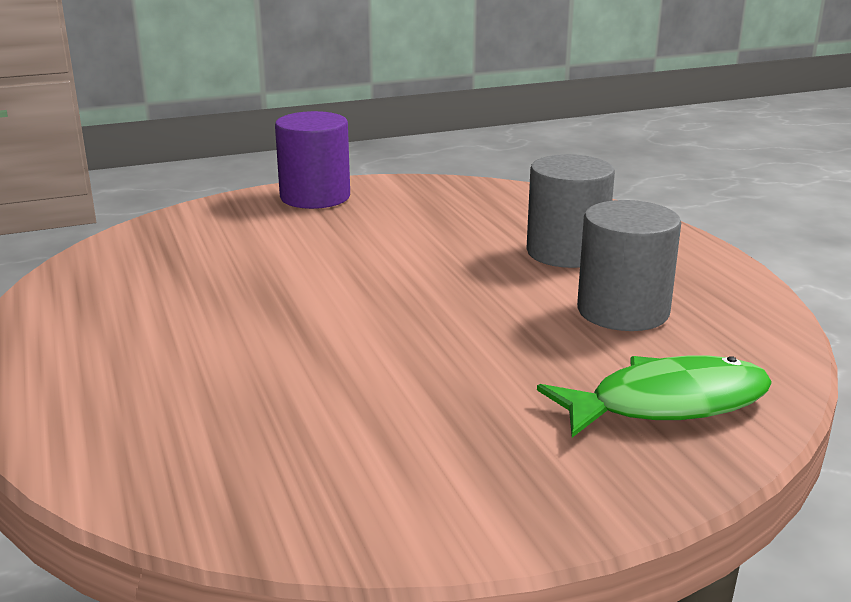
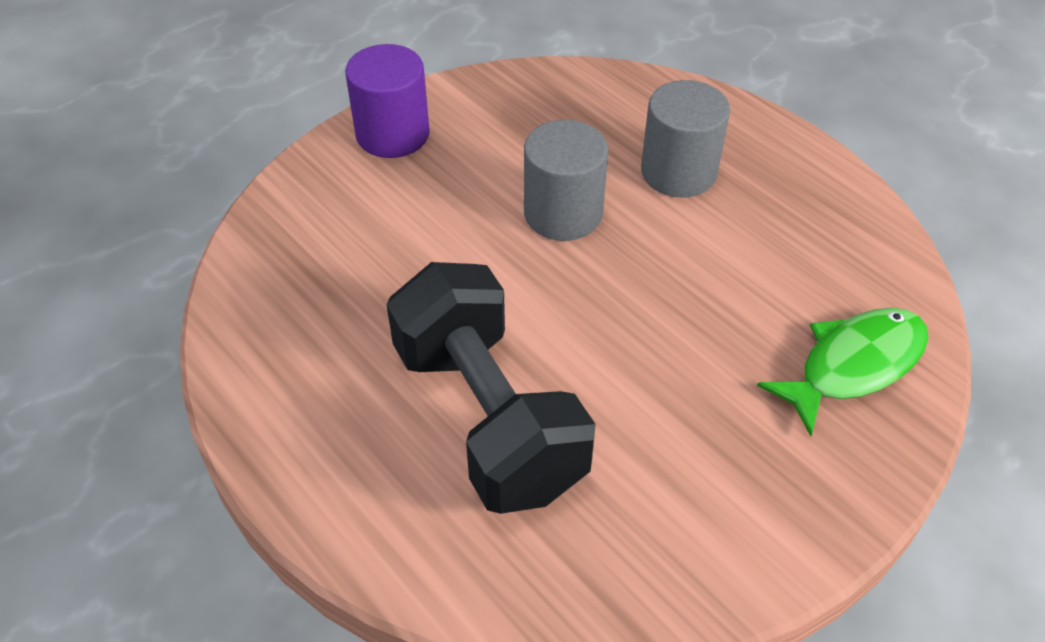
camera: 20 degrees left, 25 degrees up
grey cylinder [577,200,681,331] -> grey cylinder moved to [524,120,608,241]
none -> black dumbbell [386,262,596,514]

